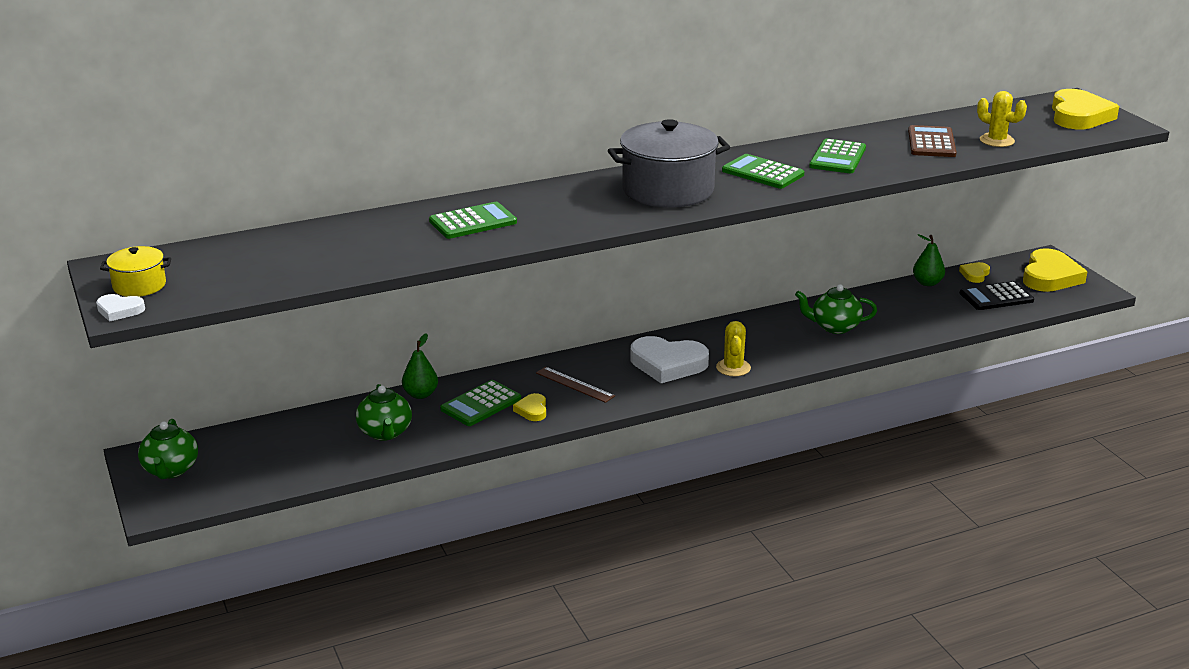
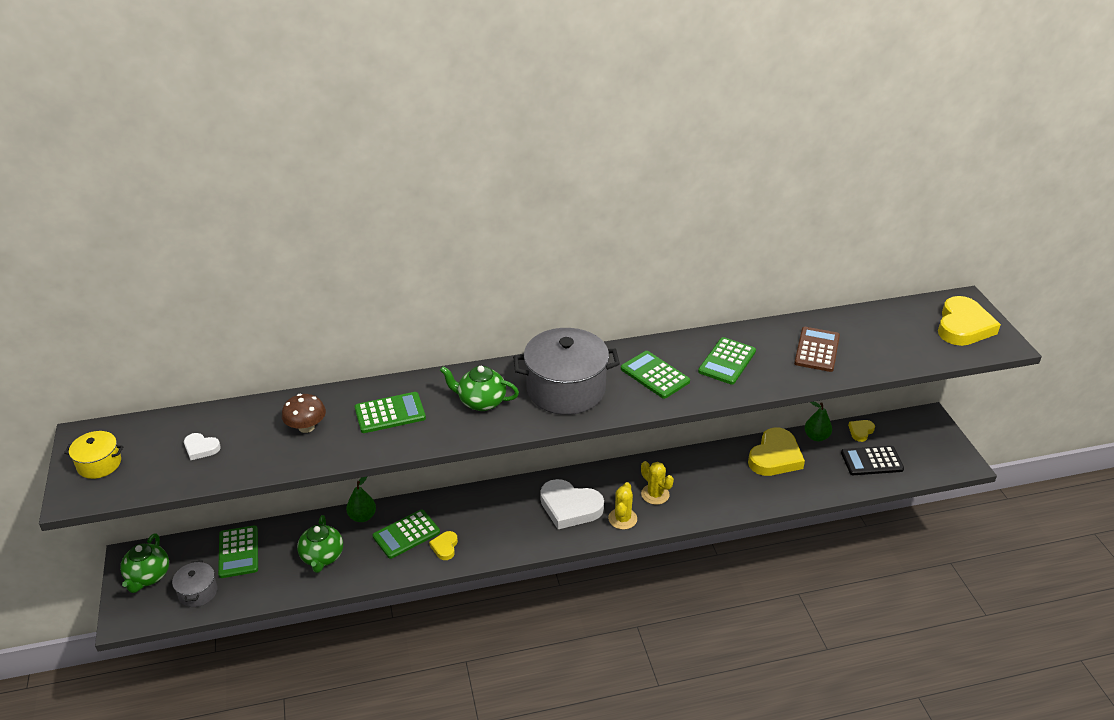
camera: 10 degrees right, 10 degrees up
white heart [96,294,145,322] -> white heart moved to [184,433,221,460]
brown ruler [536,367,615,403] -> none
green teapot [795,284,877,334] -> green teapot moved to [440,366,519,411]
yellow cactus [977,91,1027,147] -> yellow cactus moved to [641,461,674,505]
yellow heart [1023,248,1088,292] -> yellow heart moved to [748,428,805,476]
none -> grey pot [172,560,217,607]
none -> green calculator [218,525,258,578]
none -> brown mushroom [282,394,326,433]

